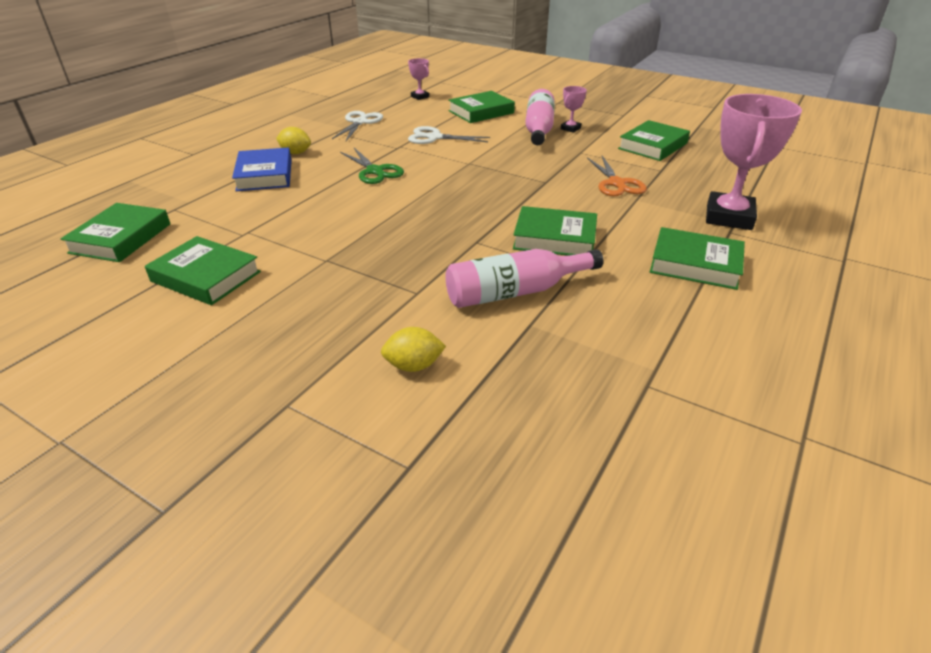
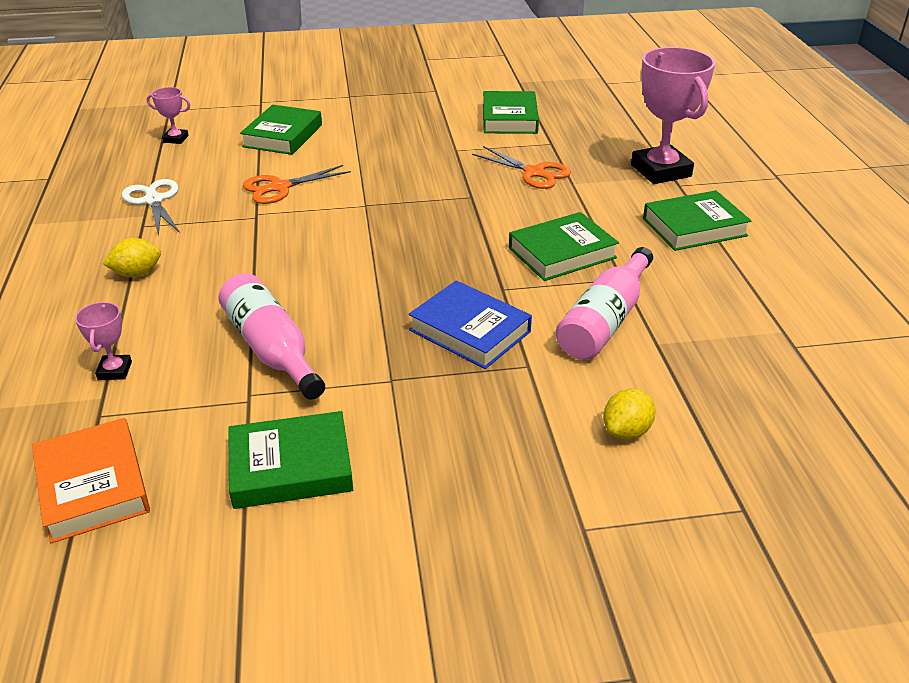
camera: 40 degrees left, 0 degrees up
green book [61,203,170,262] -> orange book [32,418,150,543]
blue book [232,148,292,191] -> blue book moved to [409,280,532,369]
green scissors [340,148,404,184] -> none
white scissors [408,126,490,144] -> orange scissors [243,165,351,204]
pink bottle [525,89,555,145] -> pink bottle moved to [218,273,325,400]
pink trophy [561,86,587,133] -> pink trophy moved to [75,302,132,380]

